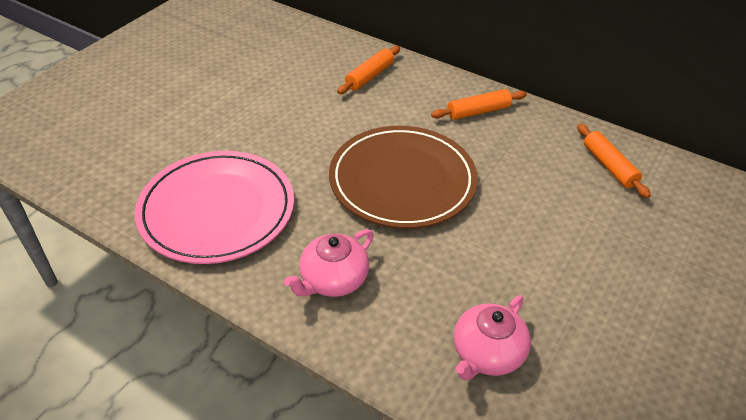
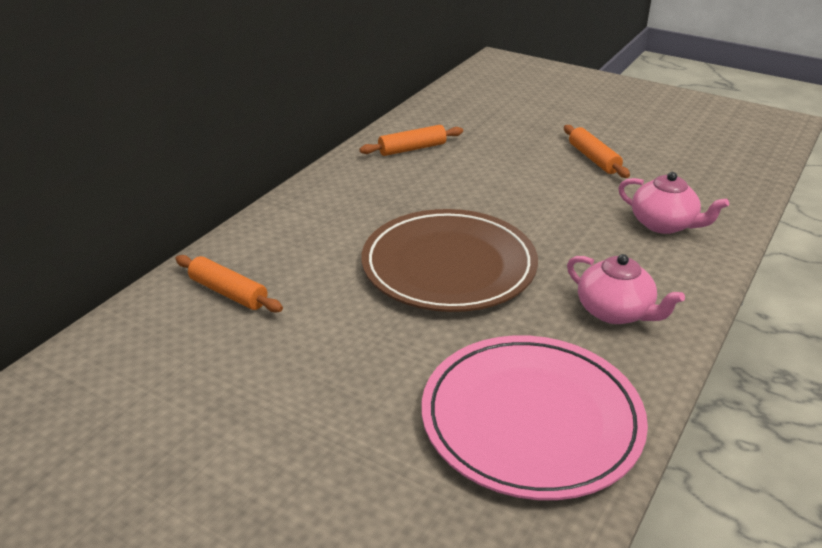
camera: 90 degrees left, 10 degrees down
orange rolling pin [431,89,527,120] -> orange rolling pin moved to [564,125,630,178]

